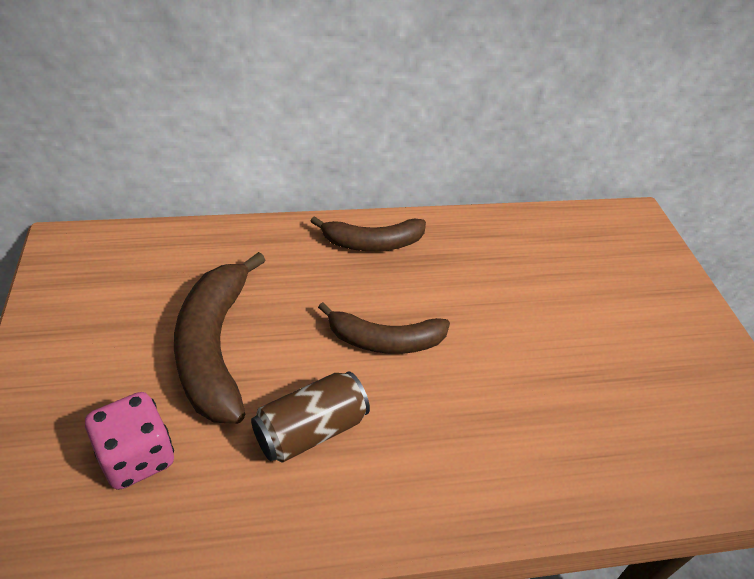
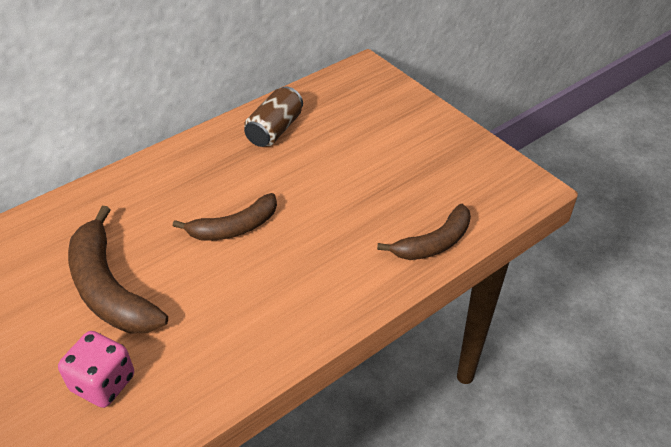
camera: 25 degrees left, 0 degrees up
brown can [251,371,370,463] -> brown can moved to [244,86,303,147]
brown banana [310,216,426,251] -> brown banana moved to [377,204,471,260]

